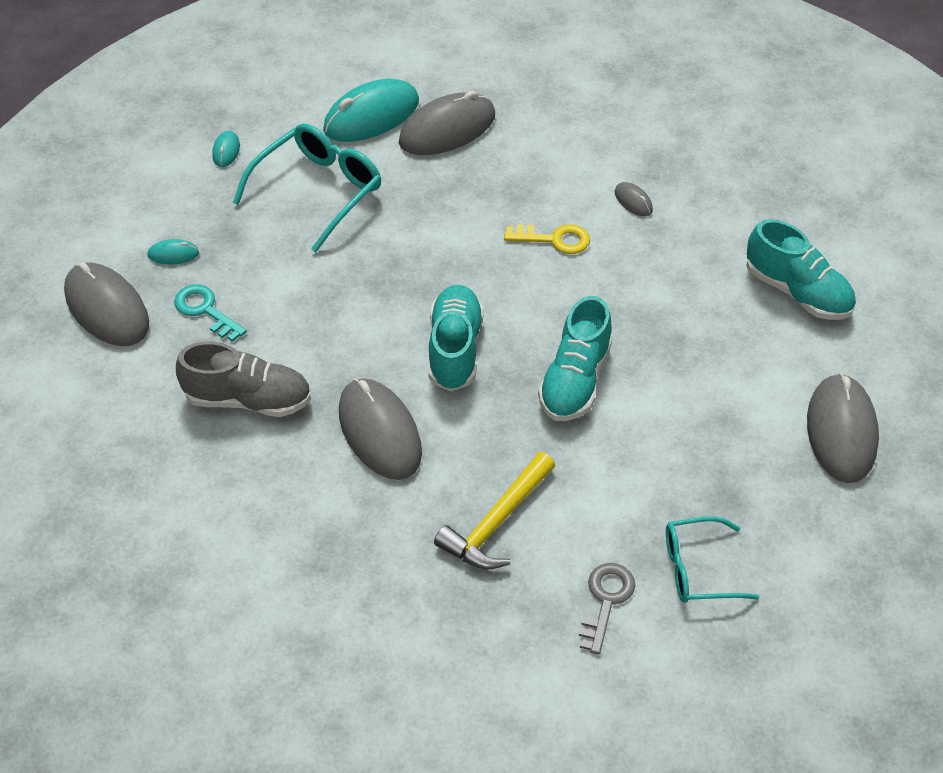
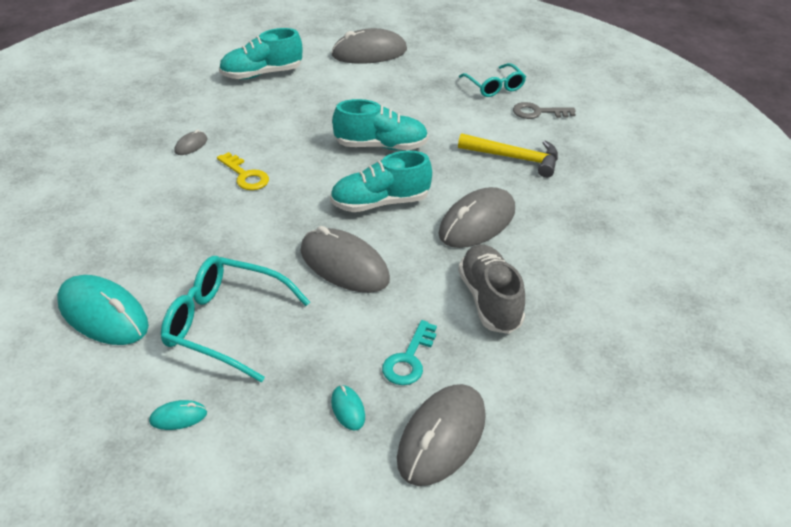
camera: 110 degrees left, 10 degrees down
grey mouse [399,91,495,155] -> grey mouse moved to [300,226,390,293]
yellow key [504,224,590,254] -> yellow key turned 150 degrees clockwise [217,152,269,190]
turquoise shoe [746,219,856,320] -> turquoise shoe turned 135 degrees counterclockwise [219,28,302,79]

